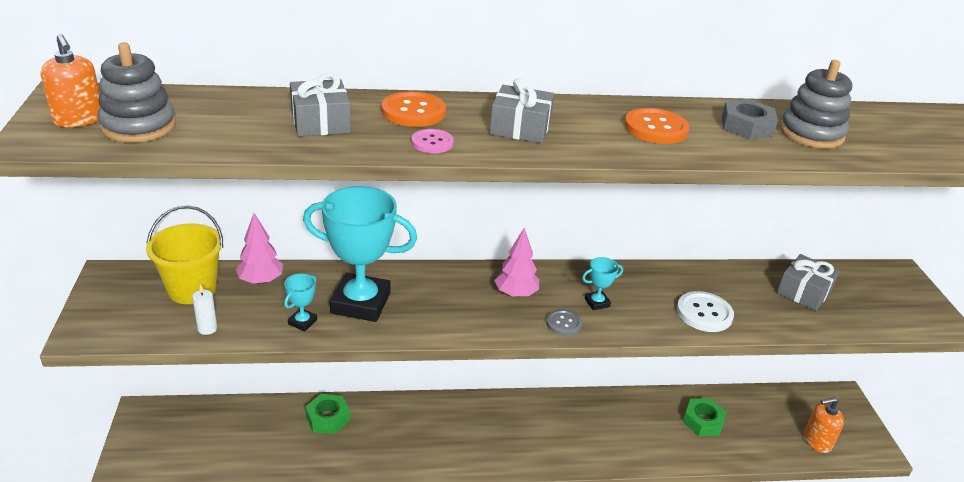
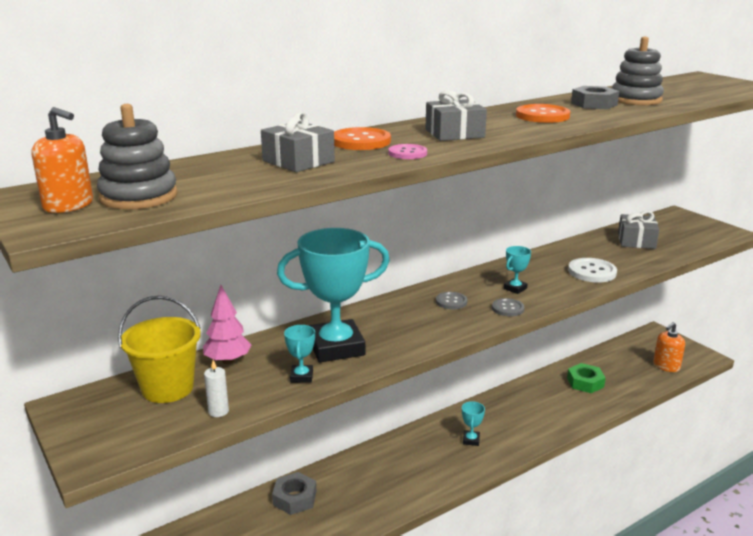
camera: 25 degrees left, 10 degrees down
green nut [305,394,350,434] -> grey nut [272,472,317,515]
pink tree [494,228,539,298] -> grey button [436,292,467,309]
none -> turquoise trophy [462,401,485,446]

